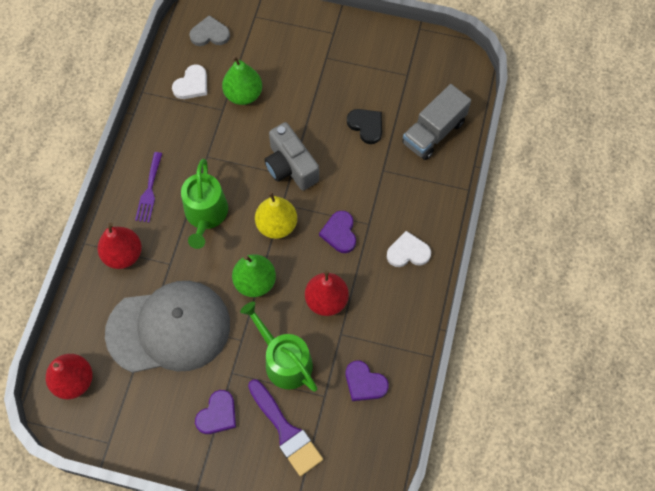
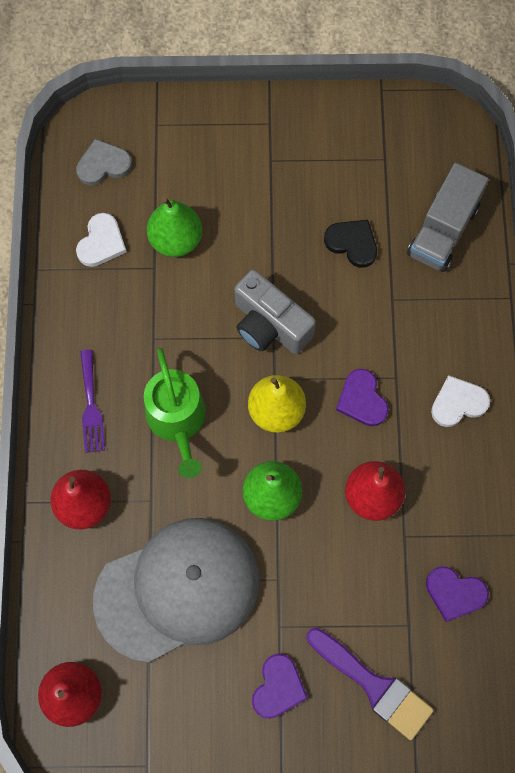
camera: 15 degrees left, 5 degrees up
green watering can [240,302,318,392] -> none

